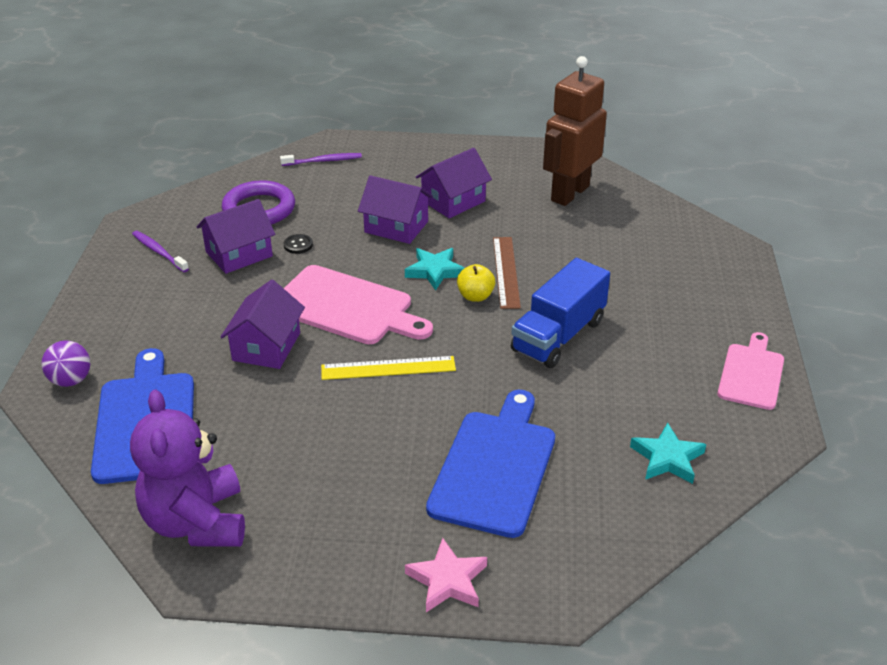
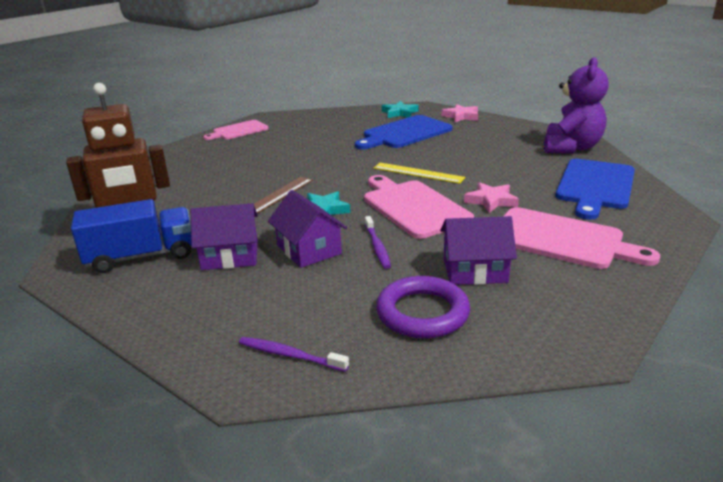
camera: 145 degrees left, 10 degrees down
purple ball [41,340,90,387] -> none
purple toothbrush [132,231,189,272] -> purple toothbrush moved to [365,216,391,269]
purple house [220,280,305,369] -> pink star [464,182,519,213]
black button [284,234,313,254] -> none
yellow apple [457,264,495,302] -> none
blue truck [511,258,610,368] -> blue truck moved to [71,199,191,273]
turquoise star [630,423,706,484] -> turquoise star moved to [382,101,419,118]
none -> pink cutting board [503,207,660,269]

